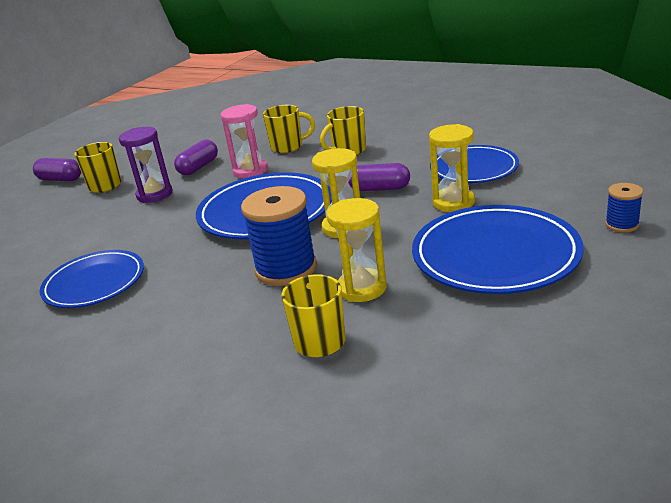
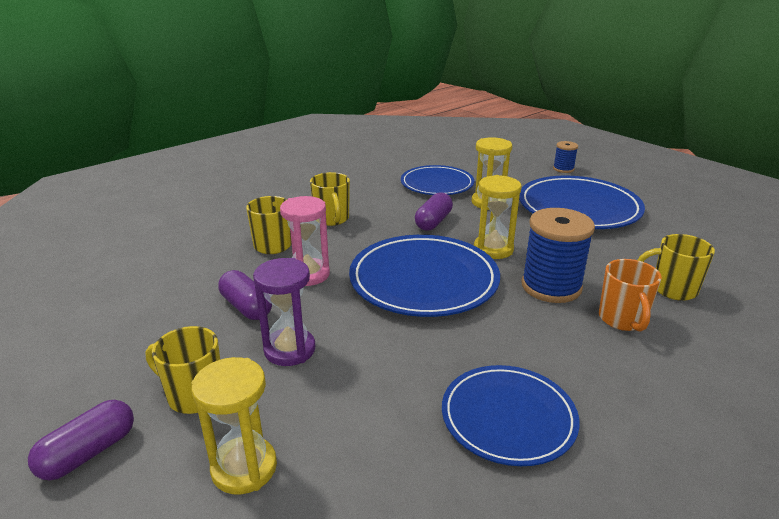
camera: 75 degrees left, 0 degrees up
yellow hourglass [327,198,387,302] -> yellow hourglass moved to [191,357,277,494]
none -> orange mug [599,259,662,332]

